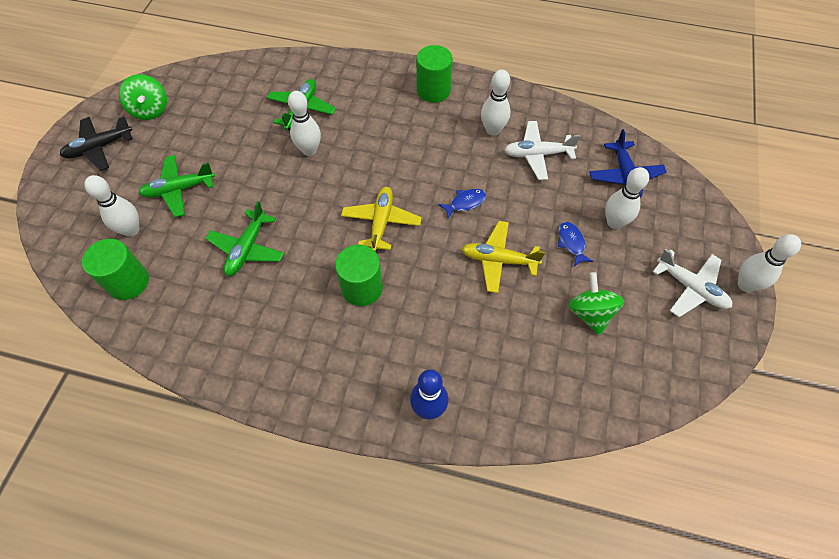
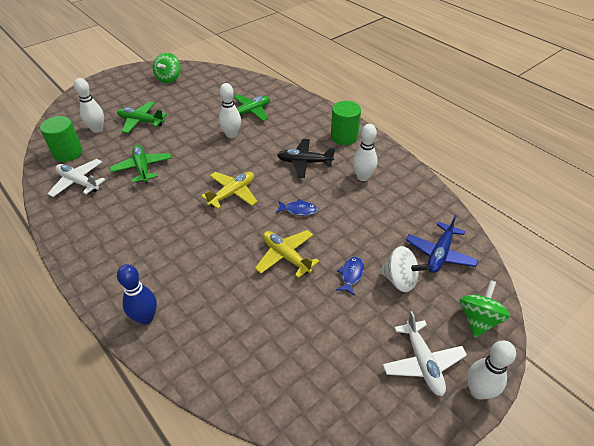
camera: 35 degrees right, 15 degrees down
black plane [60,116,133,171] -> black plane moved to [277,139,335,178]
green plane [205,201,284,276] -> green plane turned 105 degrees clockwise [110,145,172,184]
green cylinder [335,245,383,306] -> none
white plane [504,121,580,180] -> white plane moved to [47,159,105,197]
green spinning top [568,272,624,335] -> green spinning top moved to [460,280,510,338]
white bowling pin [605,167,649,229] -> white spinning top [380,246,429,292]

